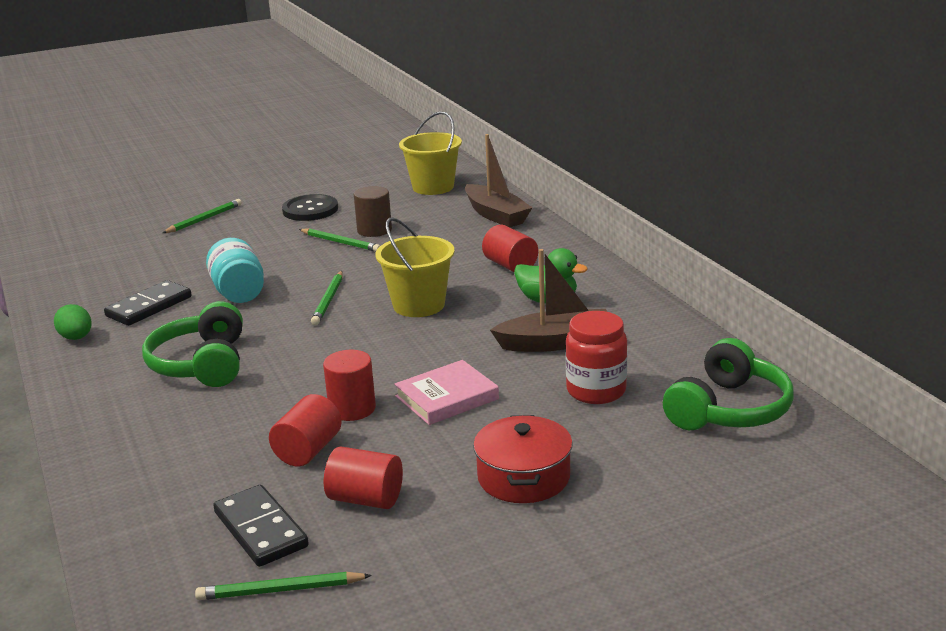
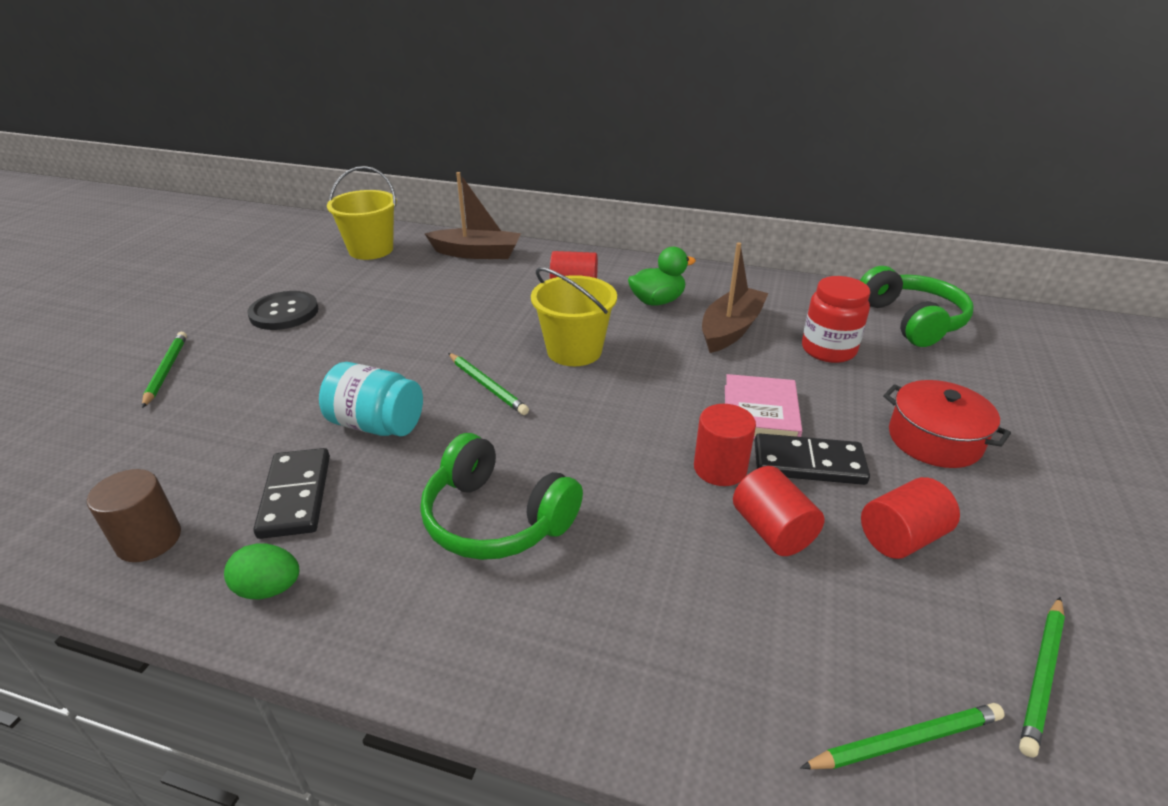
camera: 50 degrees left, 10 degrees up
black domino [213,485,309,567] -> black domino moved to [755,433,870,485]
green pencil [299,228,380,252] -> green pencil moved to [800,703,1005,769]
brown cylinder [354,186,392,237] -> brown cylinder moved to [87,469,181,562]

